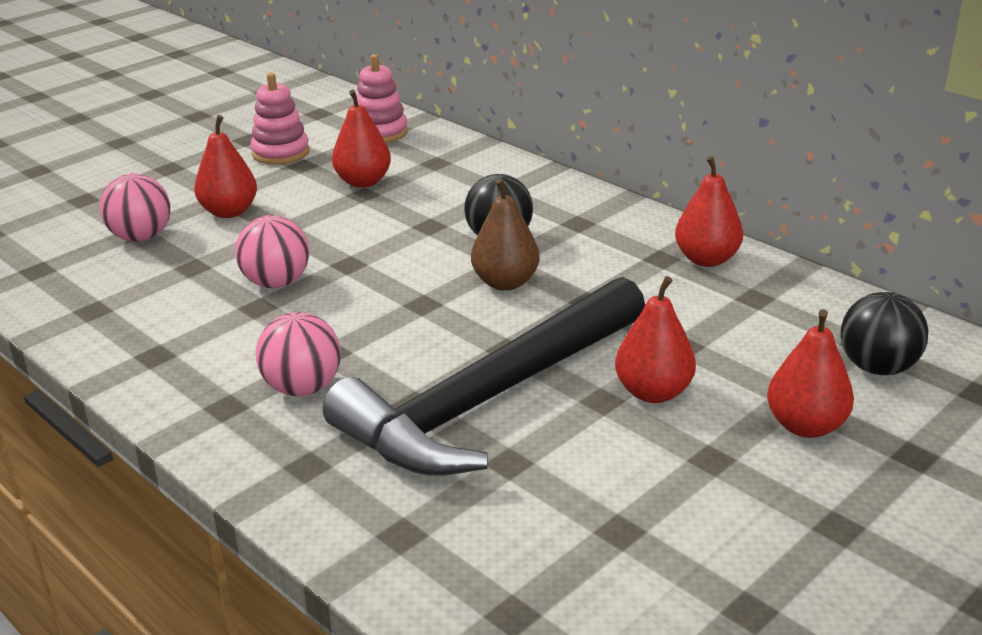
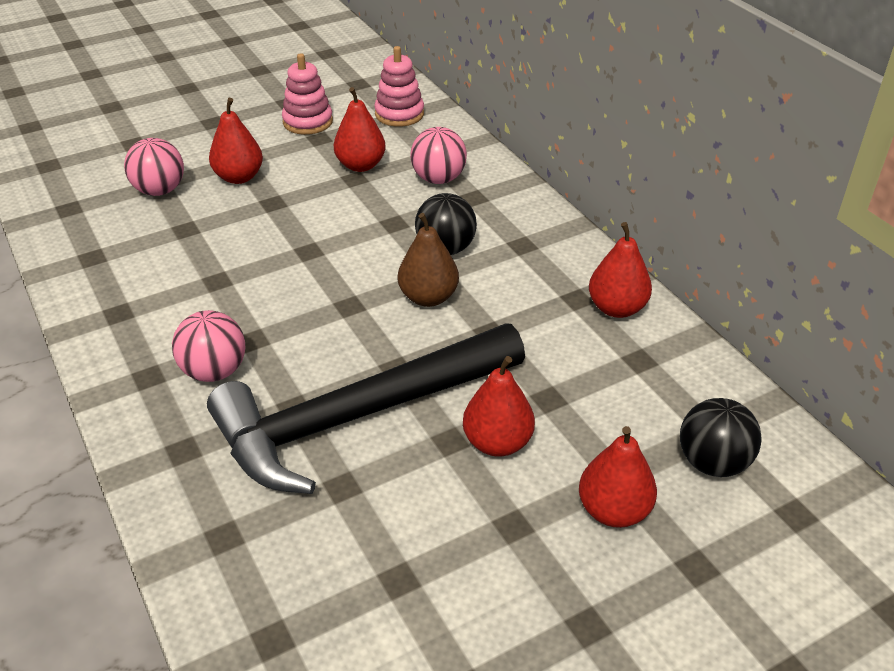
camera: 15 degrees right, 10 degrees up
pink ball [235,215,309,288] -> pink ball moved to [410,127,467,184]

